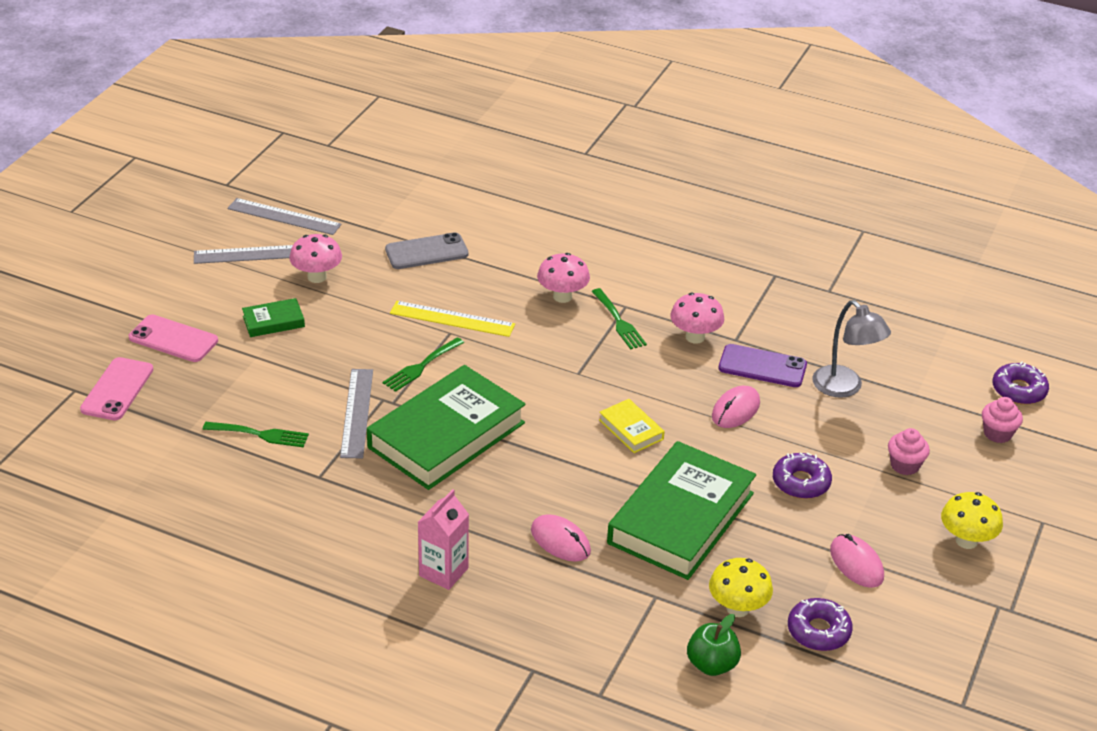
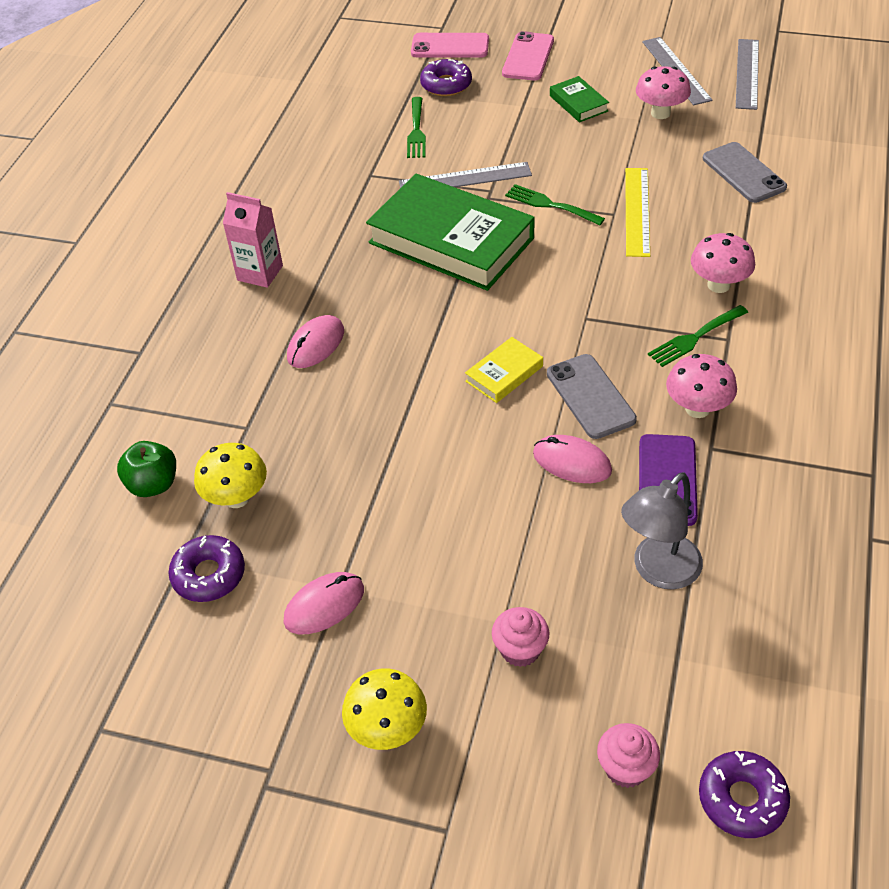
camera: 85 degrees right, 10 degrees up
green book [607,441,756,580] -> none
purple donut [773,453,832,499] -> purple donut moved to [420,59,472,96]
none -> grey phone [547,354,637,439]

